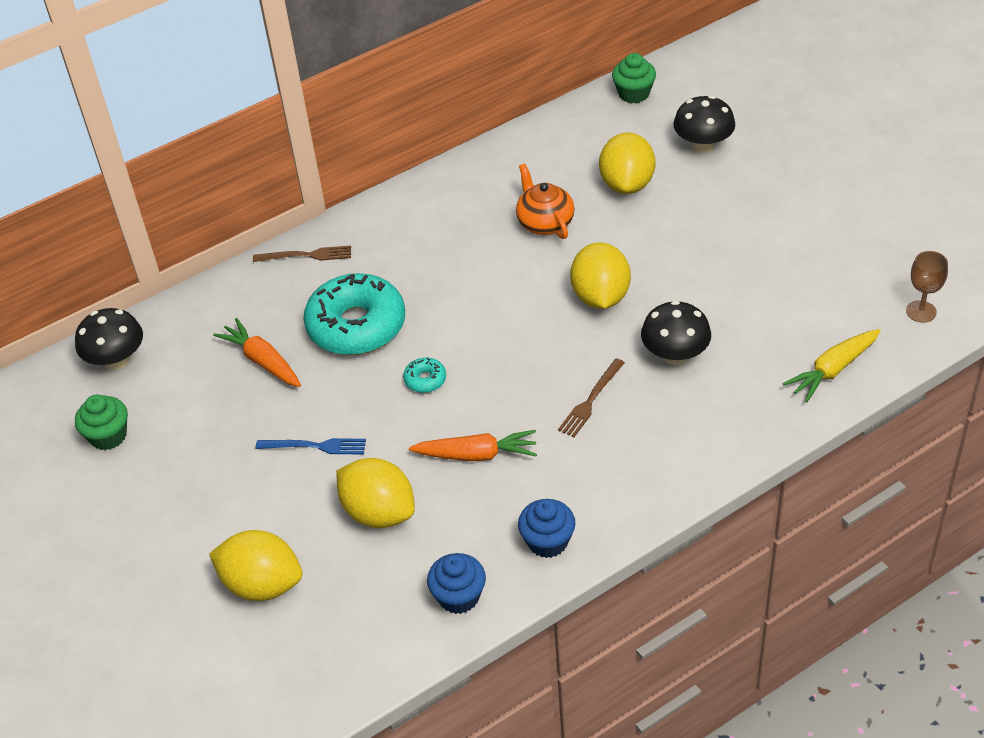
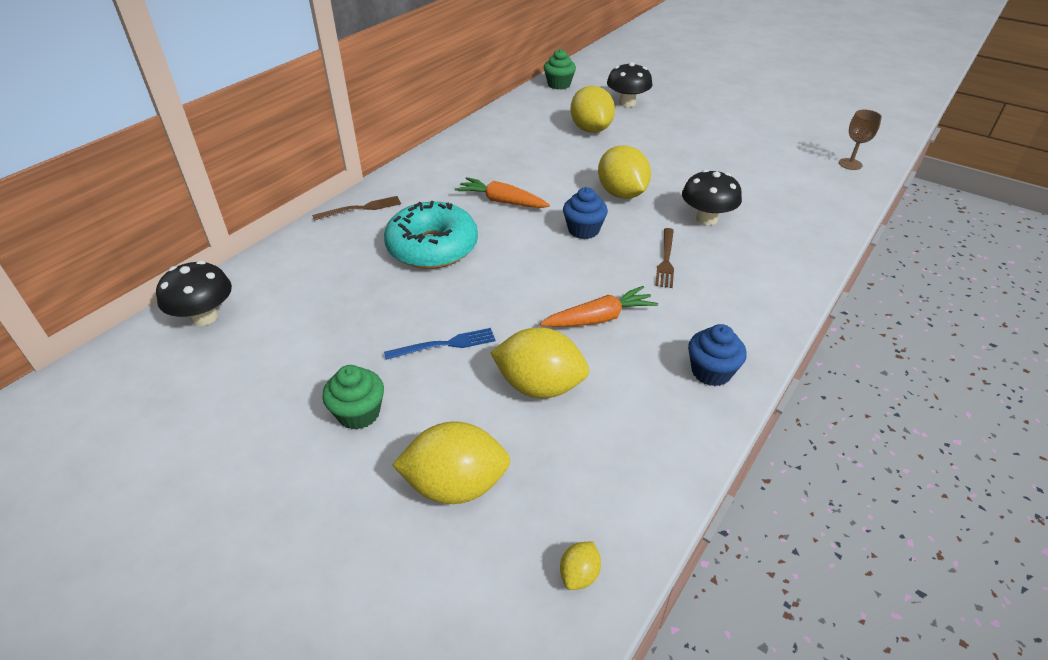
camera: 25 degrees left, 5 degrees down
green cupcake [75,395,128,450] -> green cupcake moved to [322,365,384,430]
orange carrot [213,318,301,387] -> orange carrot moved to [455,177,550,208]
turquoise donut [403,358,446,393] -> none
blue cupcake [427,553,486,614] -> blue cupcake moved to [563,187,608,239]
orange teapot [516,163,574,239] -> none
yellow carrot [783,329,881,402] -> none
none -> yellow lemon [560,541,601,590]

